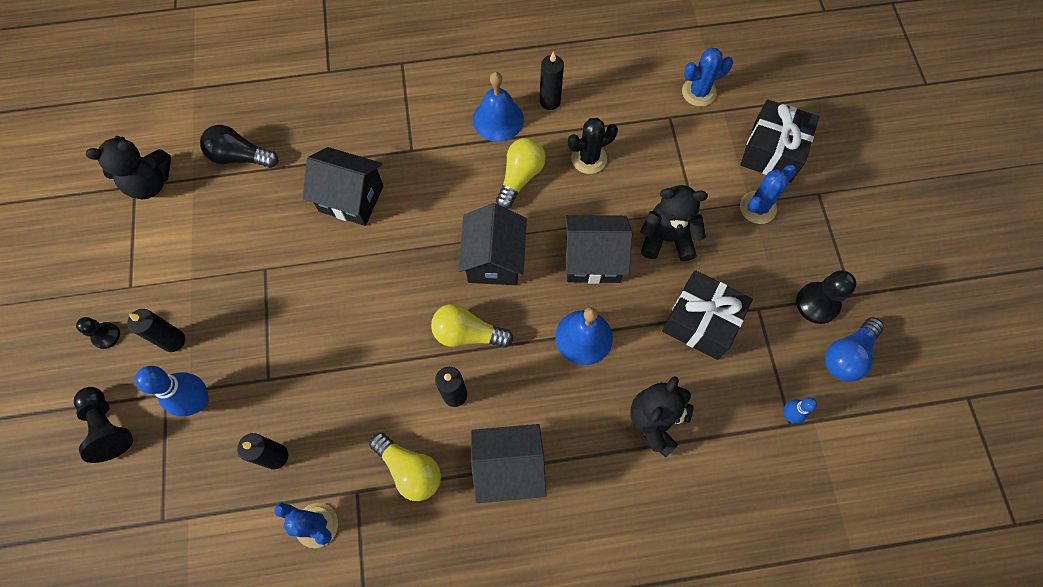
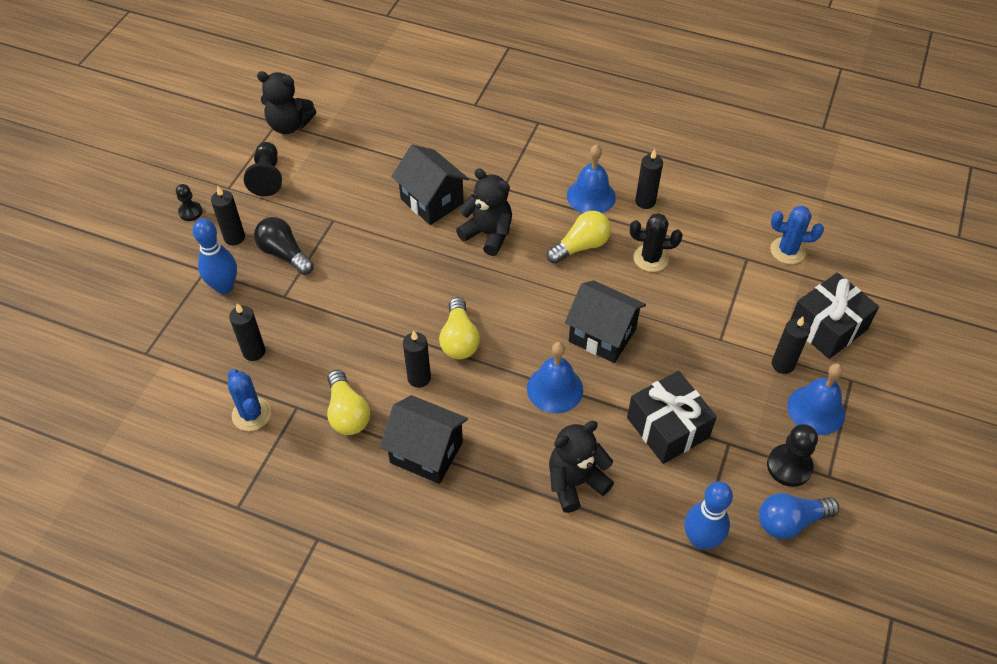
camera: 30 degrees right, 15 degrees down
black pawn [74,387,133,463] -> black pawn moved to [244,142,282,196]
black light bulb [200,125,279,168] -> black light bulb moved to [254,217,314,275]
yellow light bulb [431,304,513,348] -> yellow light bulb turned 135 degrees counterclockwise [439,297,480,359]
black house [458,203,527,285] -> none
black teddy bear [640,185,708,261] -> black teddy bear moved to [456,168,512,256]
blue cactus [740,165,796,224] -> black candle [772,317,810,374]
blue bowling pin [783,397,817,423] -> blue bowling pin [684,481,733,550], size x1.82
none -> blue bell [787,363,845,435]

